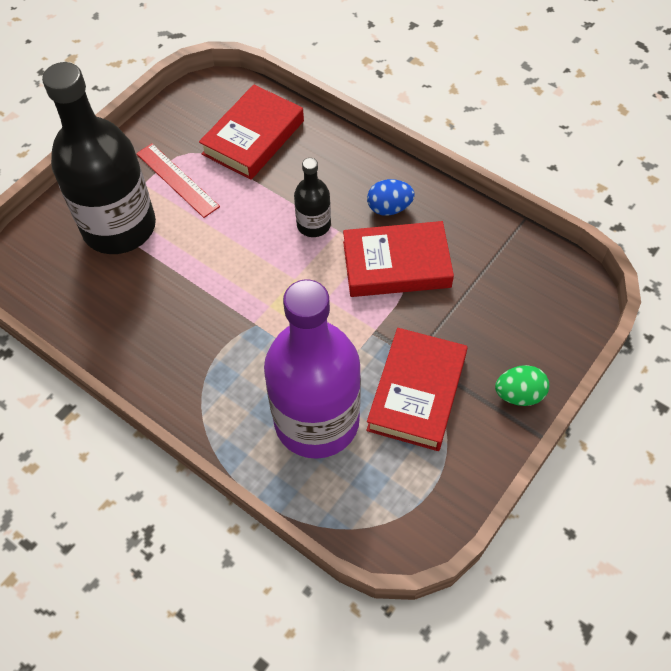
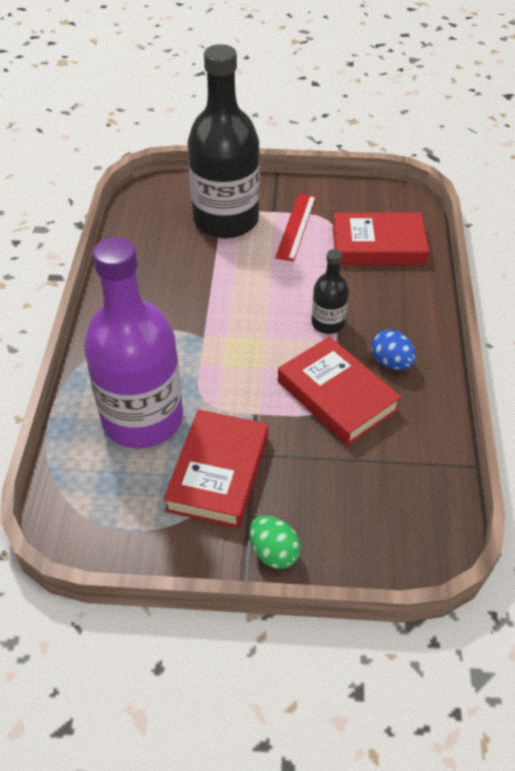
camera: 55 degrees right, 10 degrees down
red book [366,328,468,451] -> red book turned 60 degrees counterclockwise [163,409,268,528]

